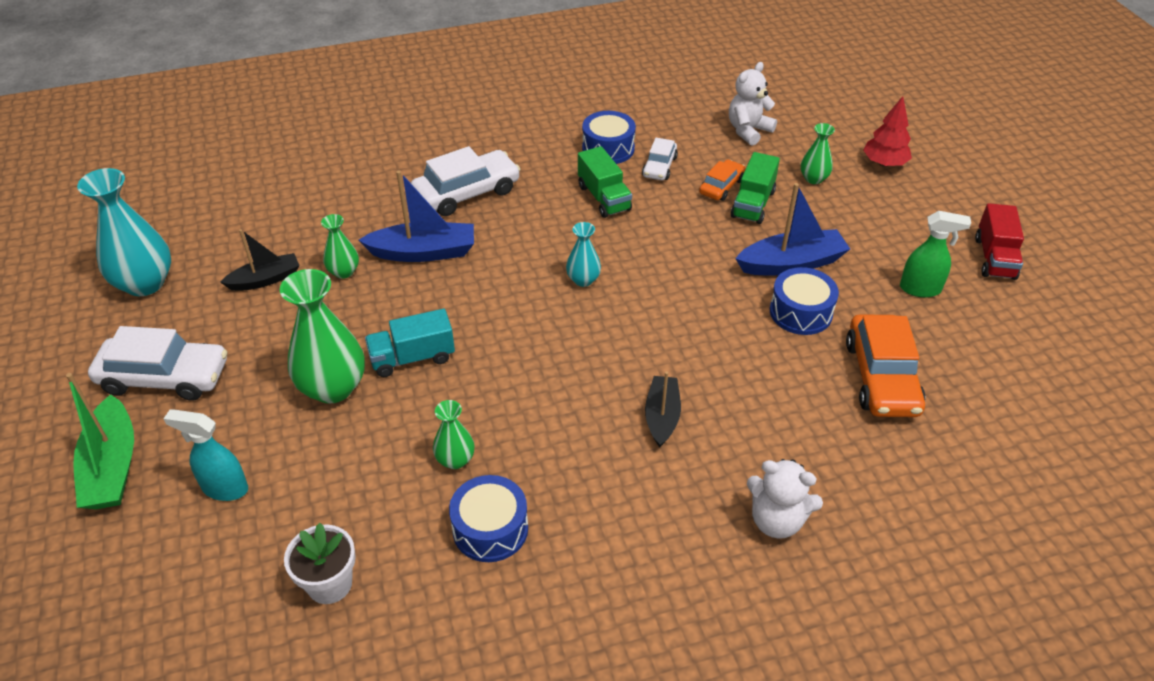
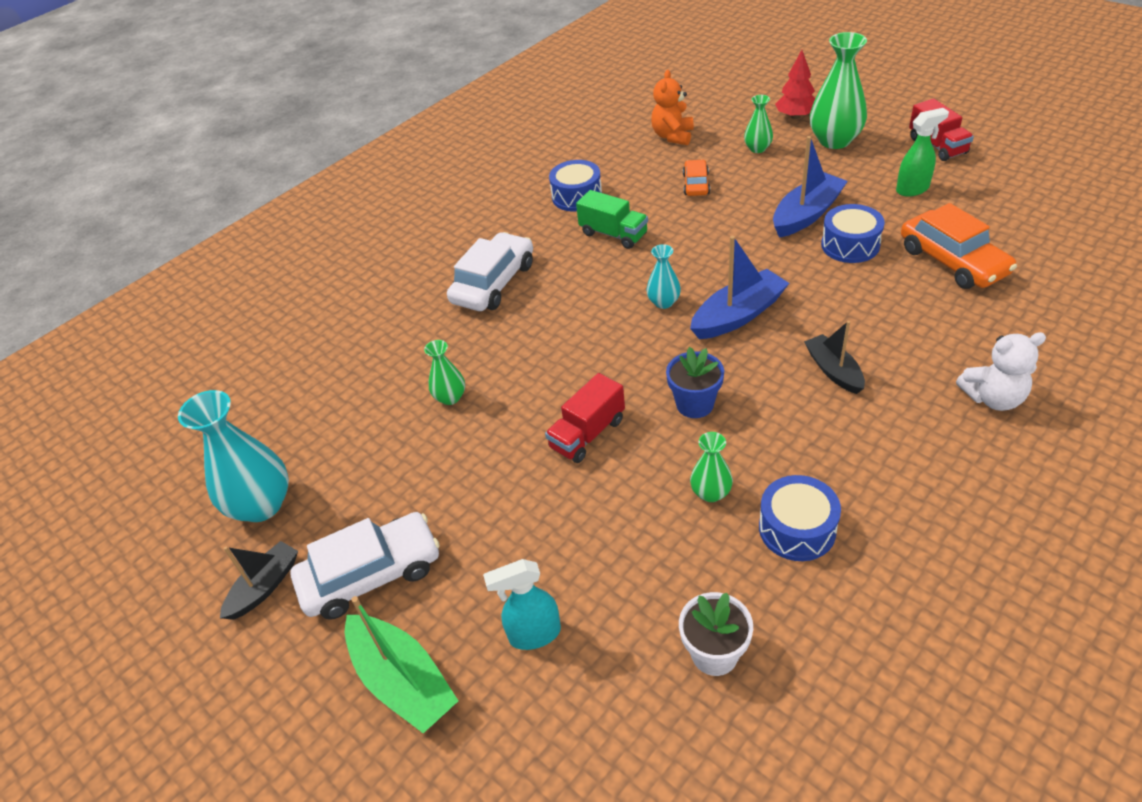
camera: 25 degrees left, 0 degrees up
black boat [220,229,300,291] -> black boat moved to [220,541,298,620]
green vase [280,269,365,404] -> green vase moved to [810,32,867,149]
blue boat [359,171,474,262] -> blue boat moved to [690,236,789,339]
turquoise truck [365,309,455,377] -> red truck [545,373,625,463]
white car [642,138,678,180] -> none
white teddy bear [729,62,777,146] -> orange teddy bear [651,70,694,145]
green truck [731,152,780,224] -> none
none -> blue flower pot [666,347,724,418]

